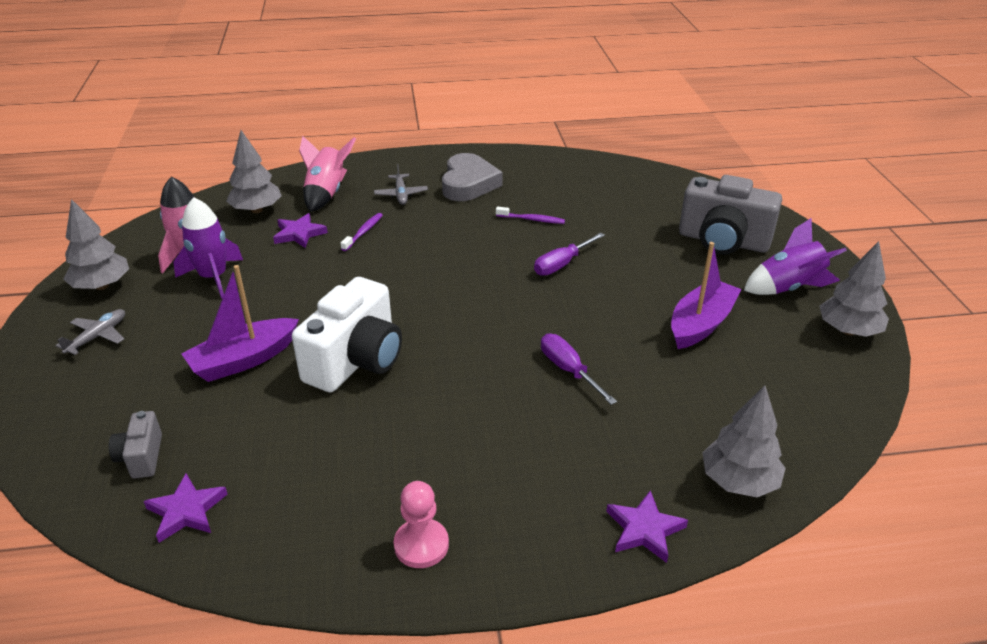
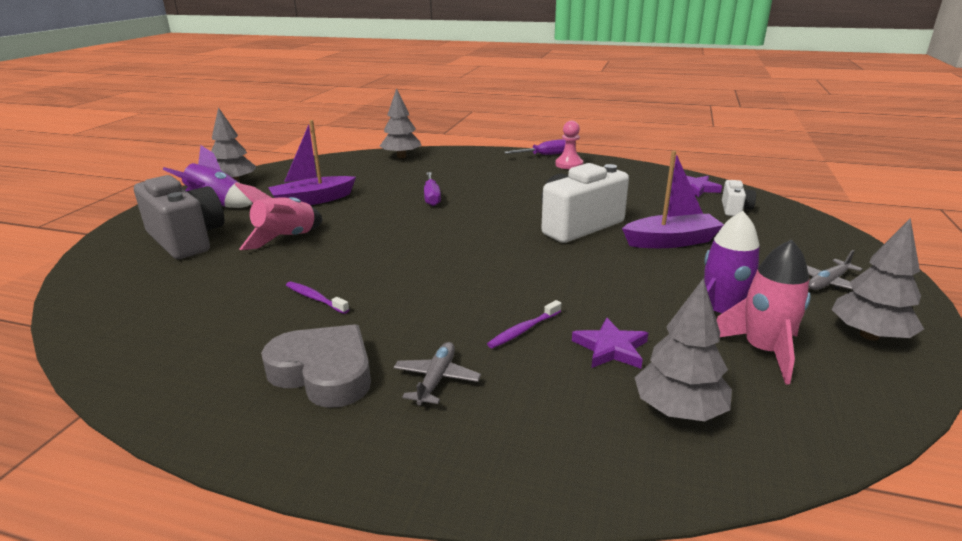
camera: 155 degrees left, 10 degrees down
grey camera [109,411,162,479] -> white camera [722,180,756,216]
pink rocket [299,136,356,212] -> pink rocket moved to [234,183,323,250]
grey heart [442,153,503,201] -> grey heart turned 90 degrees clockwise [261,324,371,408]
purple screwdriver [534,233,605,276] -> purple screwdriver moved to [504,139,566,155]
purple star [606,490,688,563] -> none

